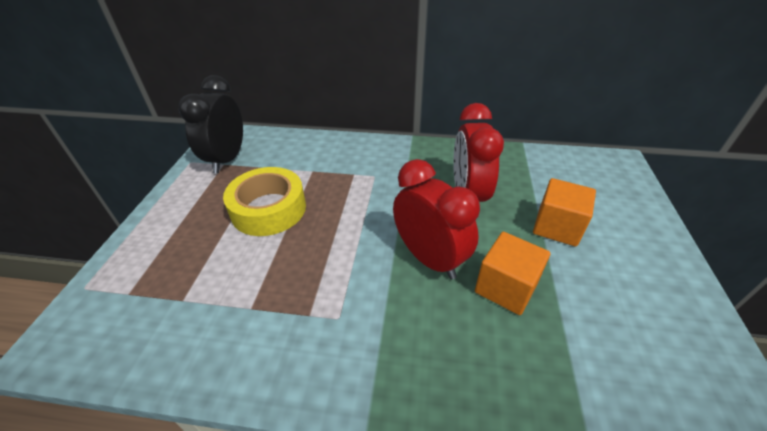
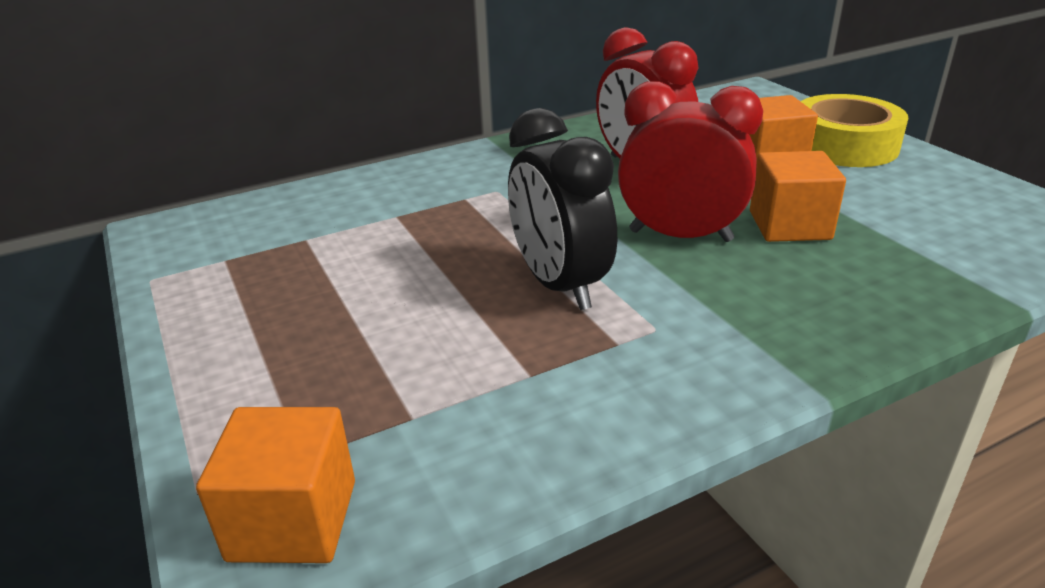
camera: 35 degrees left, 10 degrees down
black clock [179,75,243,173] -> black clock moved to [508,108,617,310]
yellow tape [223,167,306,236] -> yellow tape moved to [801,94,908,167]
none -> orange cube [196,407,355,563]

